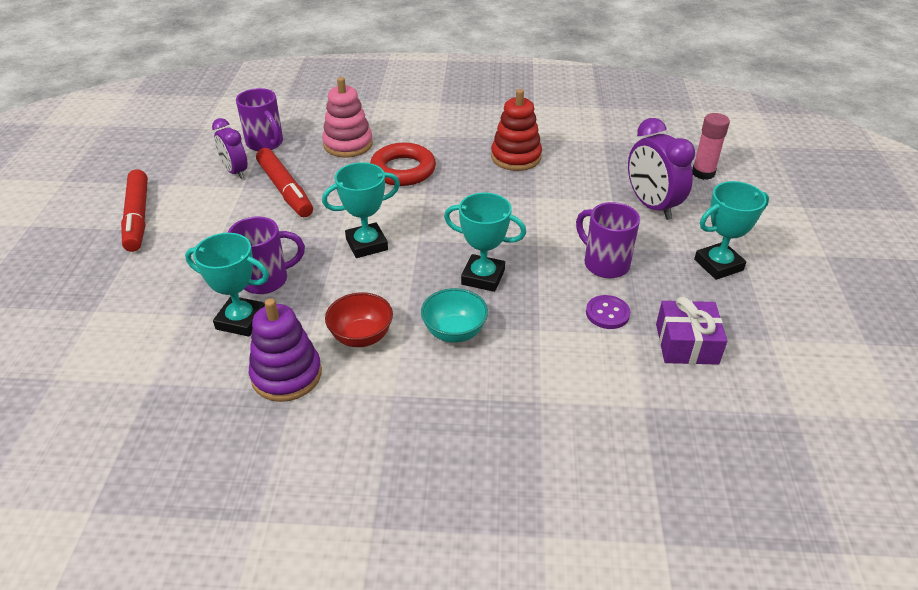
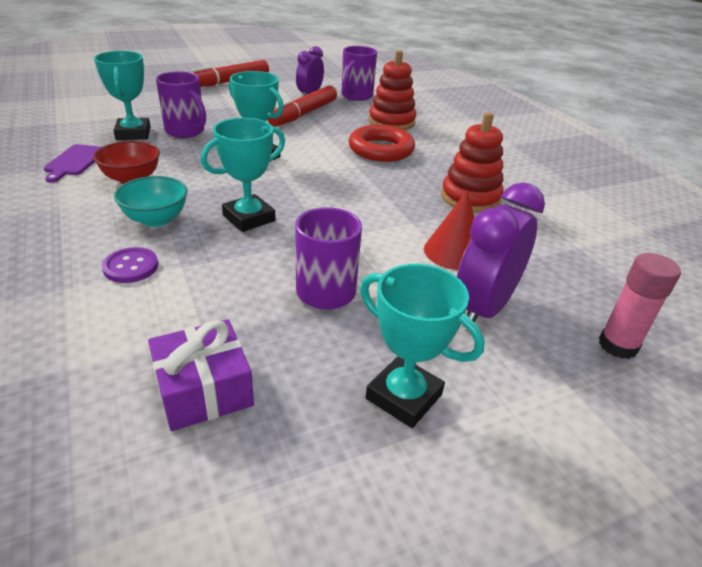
camera: 60 degrees right, 5 degrees down
purple stacking toy [249,298,322,402] -> purple cutting board [44,144,101,182]
pink stacking toy [322,77,373,157] -> red stacking toy [369,50,416,130]
turquoise trophy [444,193,526,292] -> turquoise trophy turned 60 degrees clockwise [201,118,285,232]
purple button [586,295,630,329] -> purple button moved to [102,247,158,283]
none -> red cone [424,191,474,270]

